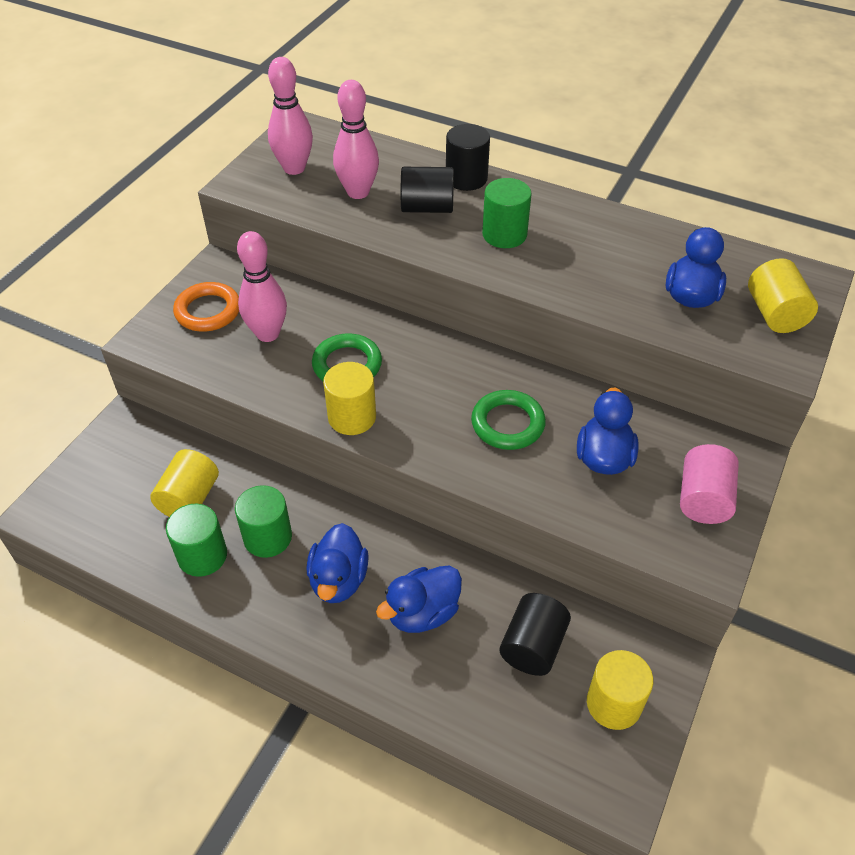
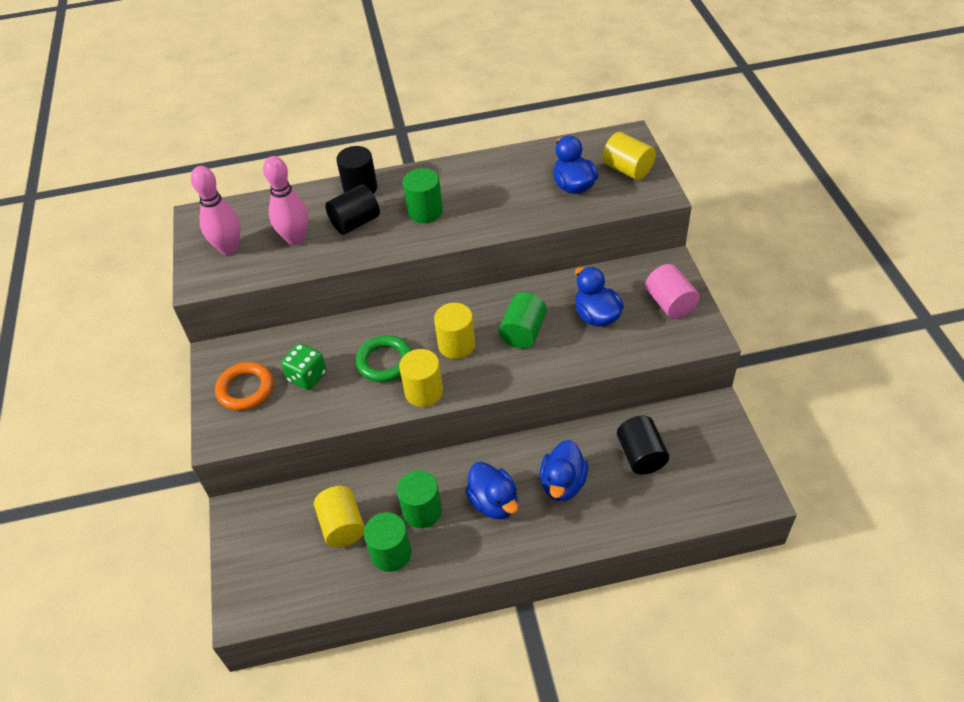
camera: 35 degrees left, 0 degrees up
pink bowling pin [237,231,287,342] -> green dice [281,343,327,390]
green ring [471,390,546,450] -> green cylinder [499,292,547,349]
yellow cylinder [587,650,653,730] -> yellow cylinder moved to [434,303,475,359]

